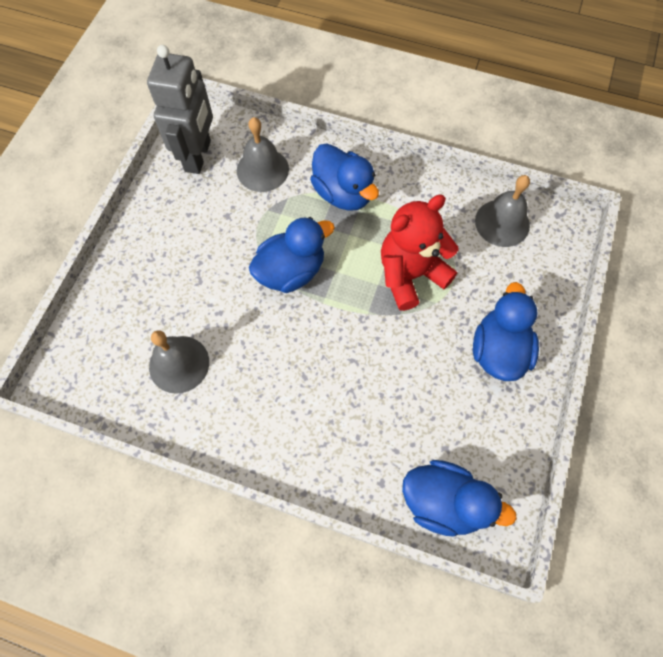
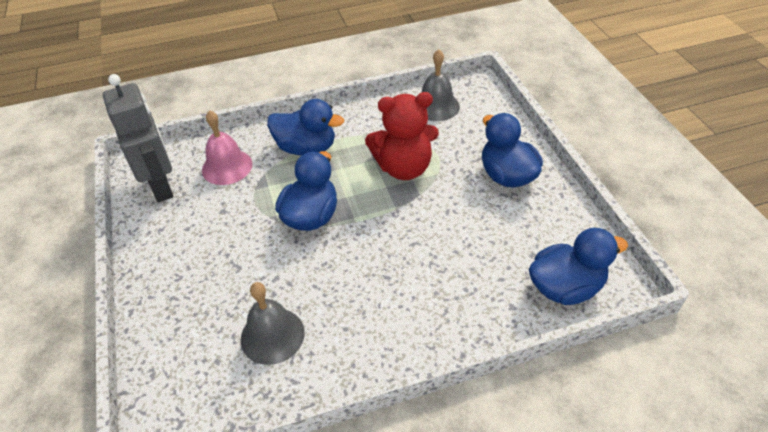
camera: 35 degrees left, 20 degrees down
grey bell [237,117,289,192] -> pink bell [202,110,252,185]
red teddy bear [381,195,459,311] -> red teddy bear turned 120 degrees counterclockwise [365,92,439,180]

